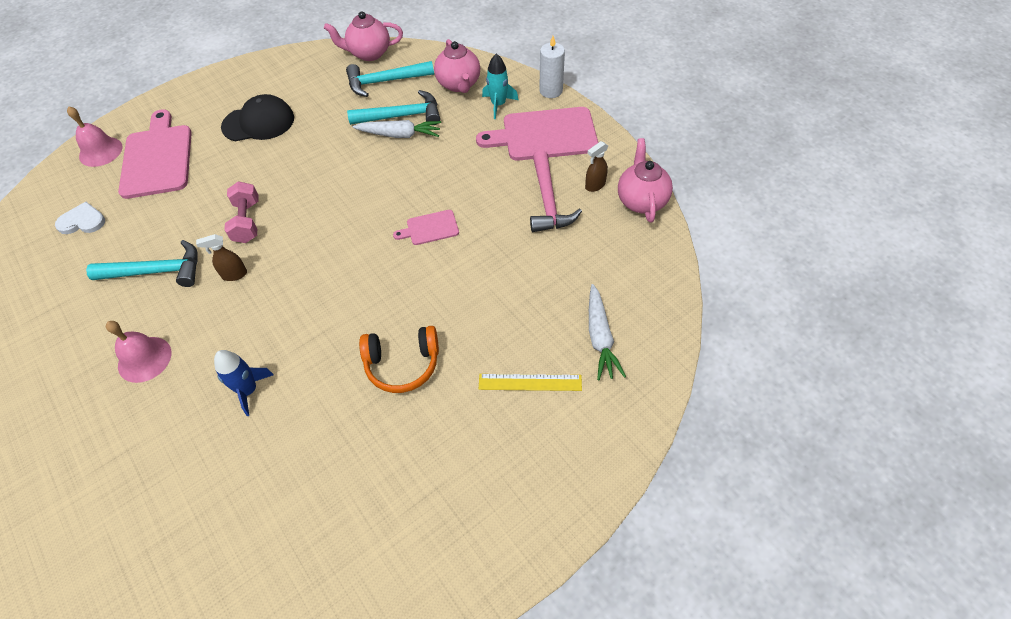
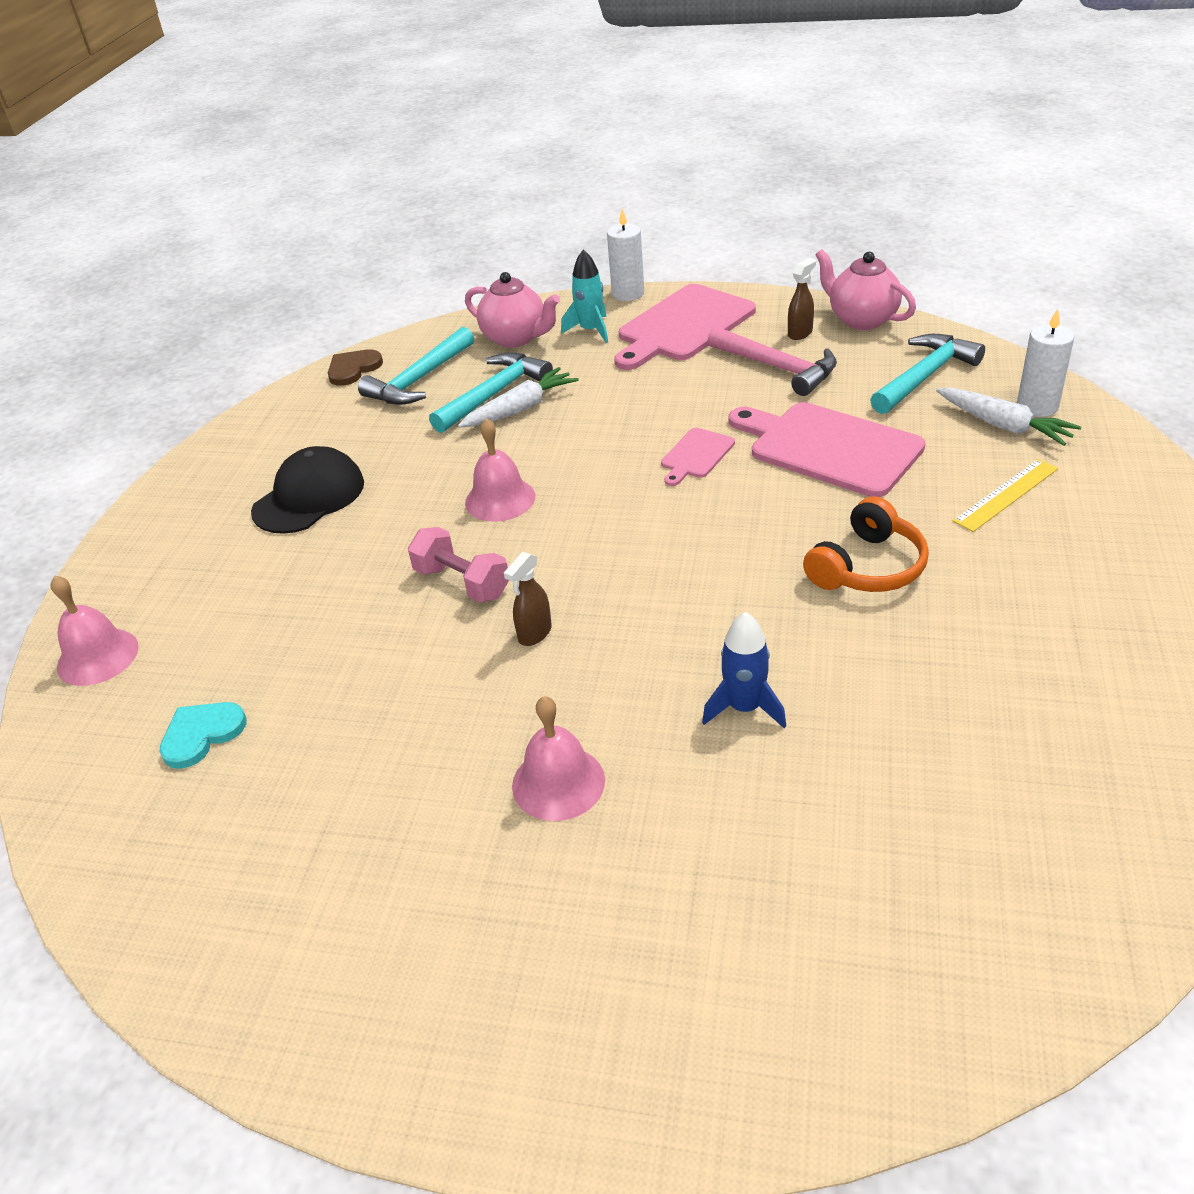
camera: 40 degrees left, 15 degrees down
white heart [55,202,105,234] -> turquoise heart [159,702,246,769]
turquoise hammer [86,240,198,287] -> turquoise hammer moved to [870,334,985,414]
pink cutting board [118,109,192,199] -> pink cutting board moved to [729,402,925,497]
pink teapot [324,11,403,61] -> brown heart [328,349,383,386]
brown spray bottle [585,141,608,192] -> brown spray bottle turned 150 degrees counterclockwise [788,258,816,340]
none -> pink bell [465,418,535,522]
none -> white candle [1017,308,1074,417]

